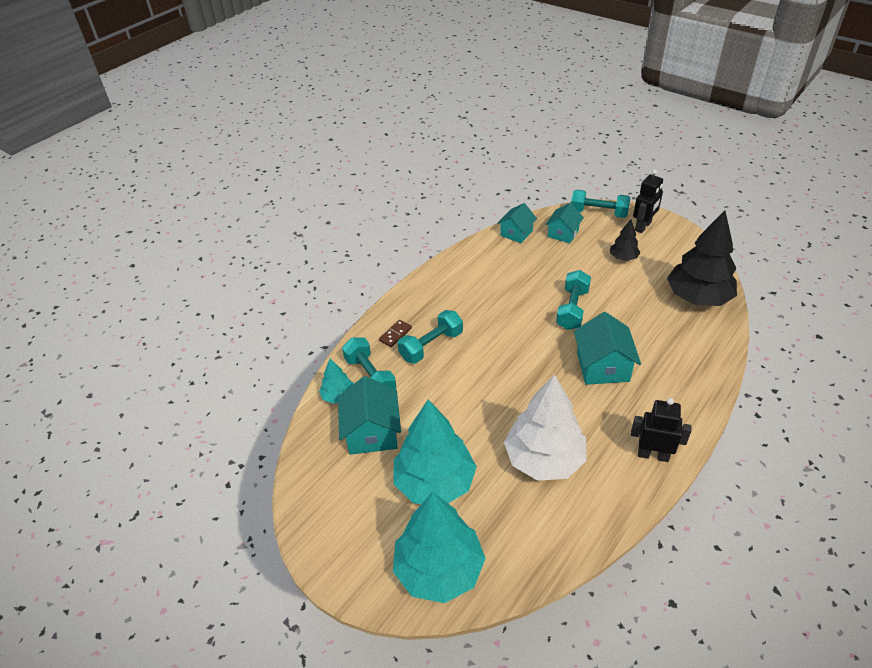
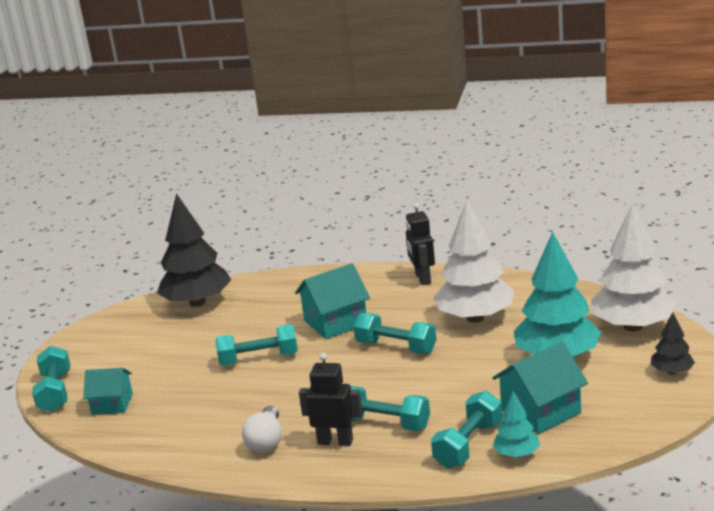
camera: 115 degrees left, 20 degrees down
brown domino [379,320,412,347] -> none
turquoise tree [393,492,486,603] -> white tree [591,204,677,332]
turquoise house [497,203,537,243] -> none
black tree [610,219,640,261] -> black tree moved to [651,312,695,375]
black robot [633,170,663,233] -> black robot moved to [299,353,363,446]
none -> white light bulb [242,406,282,453]
none -> turquoise dumbbell [354,313,437,354]

